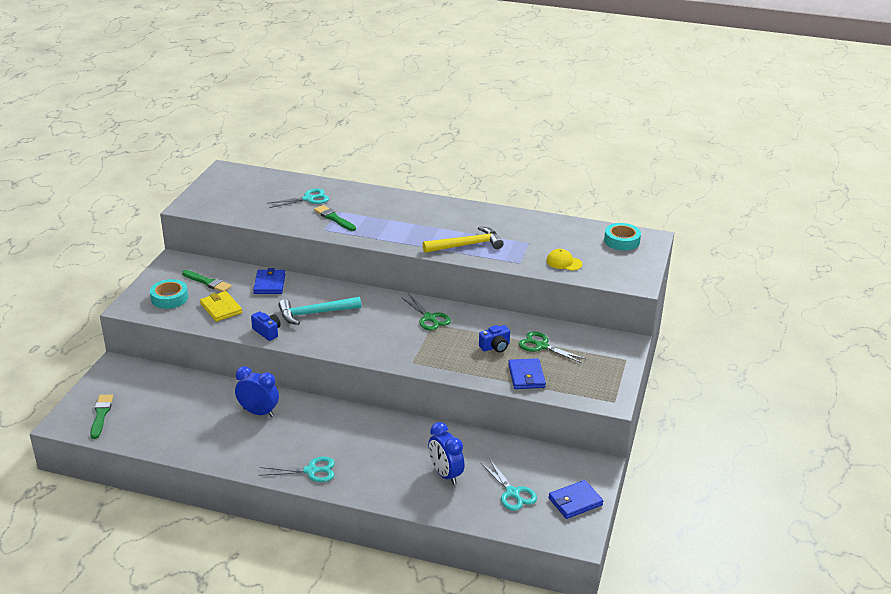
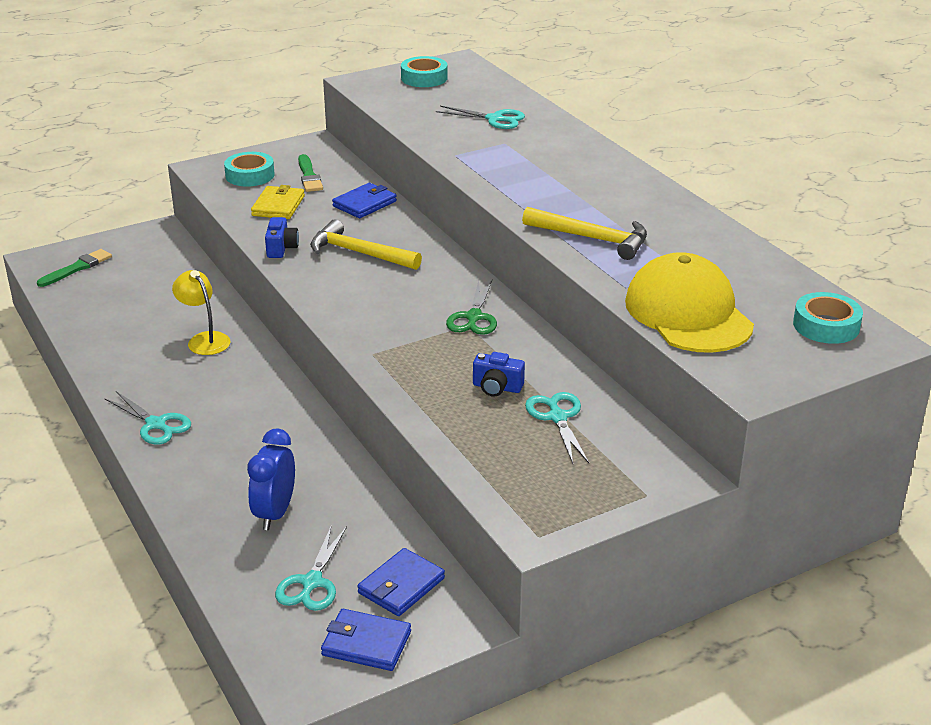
camera: 45 degrees right, 0 degrees up
blue clock [235,366,279,417] -> yellow lamp [172,270,231,355]
turquoise hammer [279,297,361,325] -> yellow hammer [310,219,422,270]
green brush [314,205,356,231] -> none
blue wallet [508,358,546,389] -> blue wallet moved to [357,548,445,616]
green scissors [519,332,586,363] -> turquoise scissors [525,392,589,464]
yellow cap [546,249,582,271] -> yellow cap [625,252,754,353], size x2.32
none -> turquoise tape [401,56,448,87]

